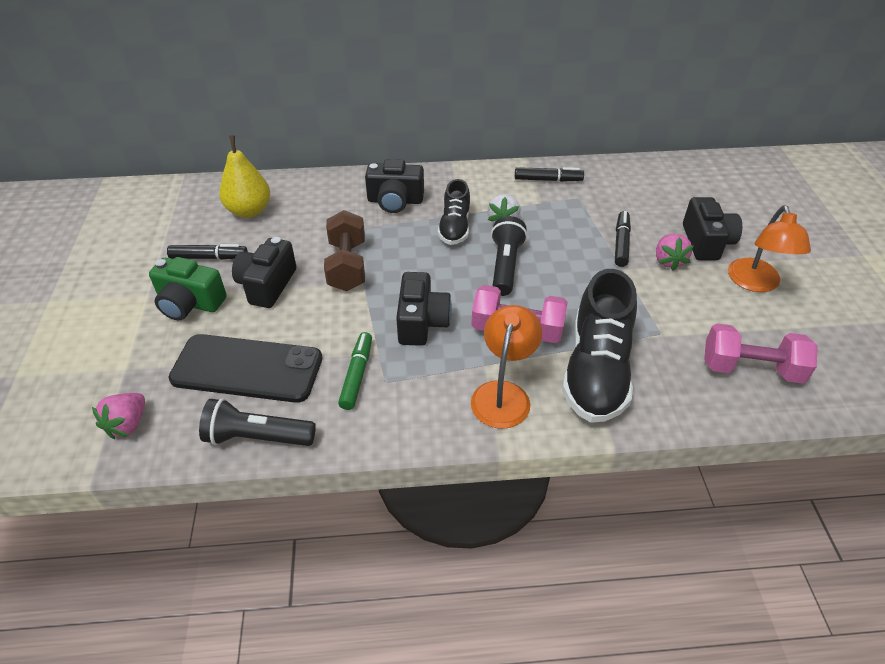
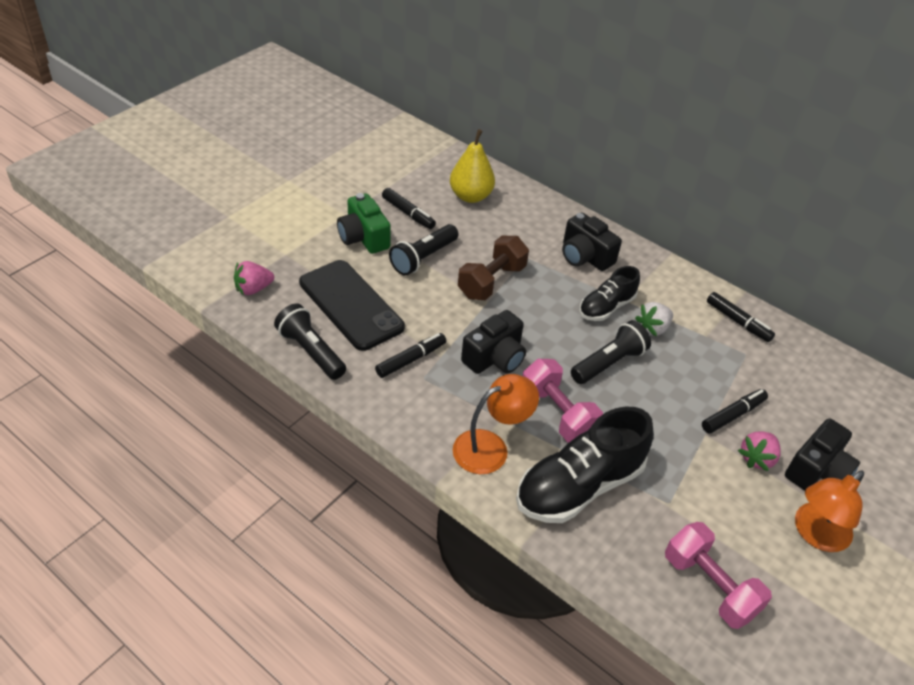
camera: 40 degrees right, 0 degrees up
black camera [232,237,296,308] -> black flashlight [389,224,458,275]
green marker [338,332,372,410] -> black marker [375,333,446,378]

